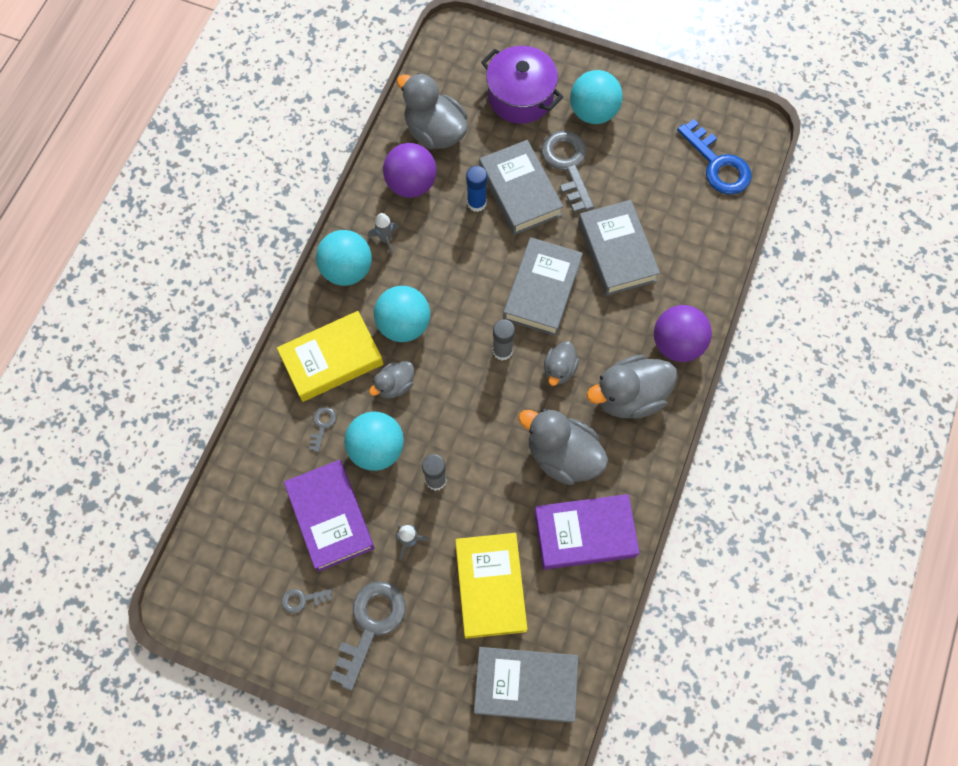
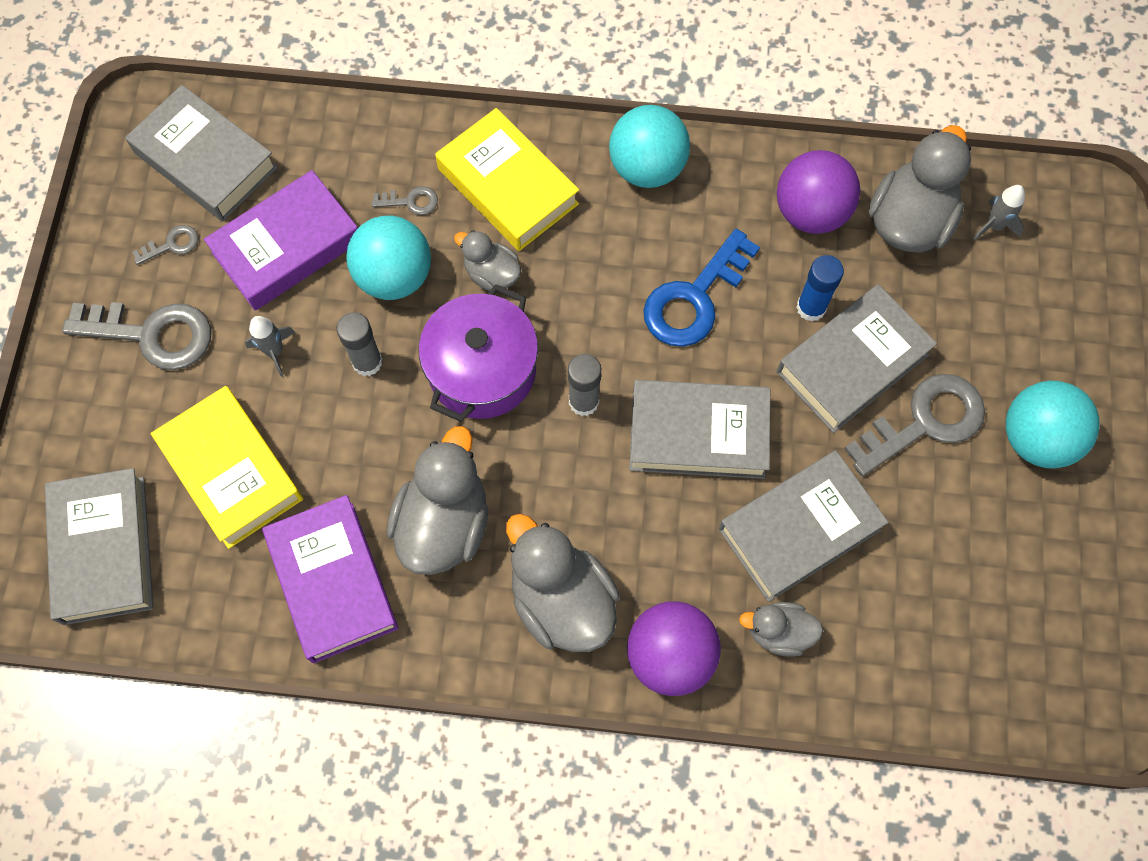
camera: 75 degrees right, 0 degrees up
grey key [282,589,332,613] -> grey key turned 90 degrees clockwise [133,225,198,265]
grey rocket [368,213,399,255] -> grey rocket moved to [973,185,1025,240]
turquoise ball [374,286,430,342] -> none
yellow book [455,533,528,639] -> yellow book turned 75 degrees clockwise [151,386,303,549]
purple pot [481,46,563,124] -> purple pot moved to [419,284,538,422]
grey duck [544,341,579,386] -> grey duck moved to [739,602,823,657]
blue key [677,119,752,195] -> blue key moved to [644,229,760,347]
none -> grey book [125,85,278,221]

